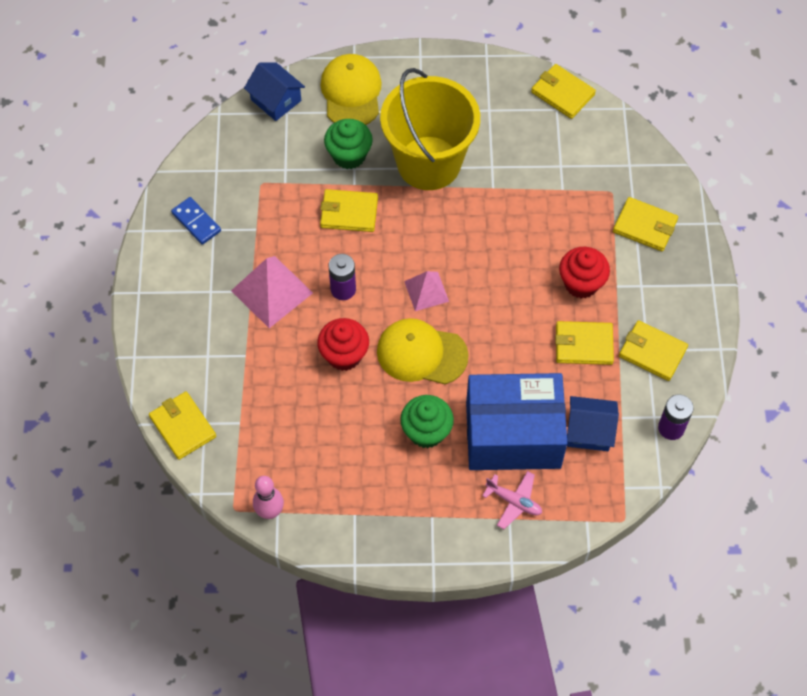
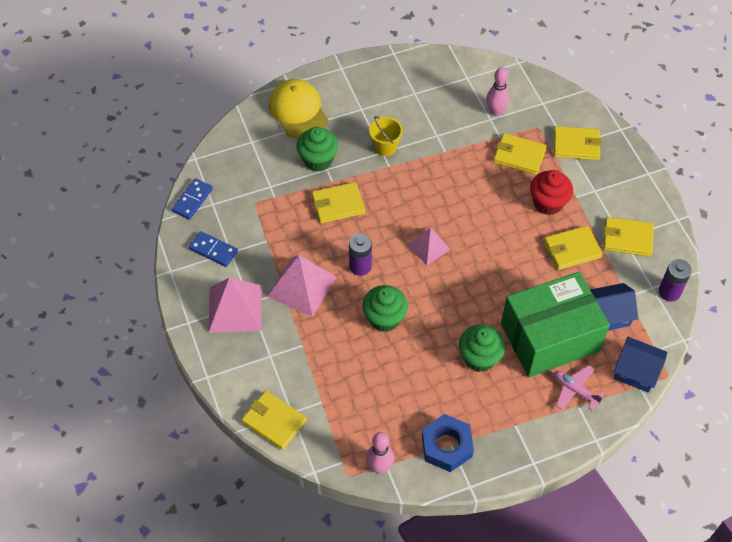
camera: 20 degrees left, 5 degrees down
blue house [244,62,305,121] -> blue house moved to [614,337,668,393]
red cupcake [317,318,369,371] -> green cupcake [362,285,408,332]
yellow cap [377,318,469,384] -> none
yellow bucket [380,68,480,190] -> yellow bucket [369,116,403,156], size x0.41
blue box [466,373,567,470] -> green box [501,272,610,377]
pink plane [482,471,542,529] -> pink plane turned 150 degrees counterclockwise [554,365,605,411]
yellow wallet [531,64,596,119] -> yellow wallet moved to [493,133,547,175]
none -> blue domino [172,178,213,220]
none -> pink pyramid [208,278,262,333]
none -> blue nut [422,414,474,472]
none -> pink bowling pin [486,67,510,116]

